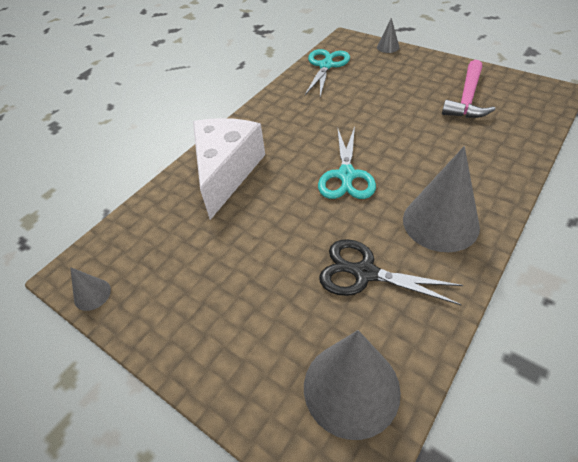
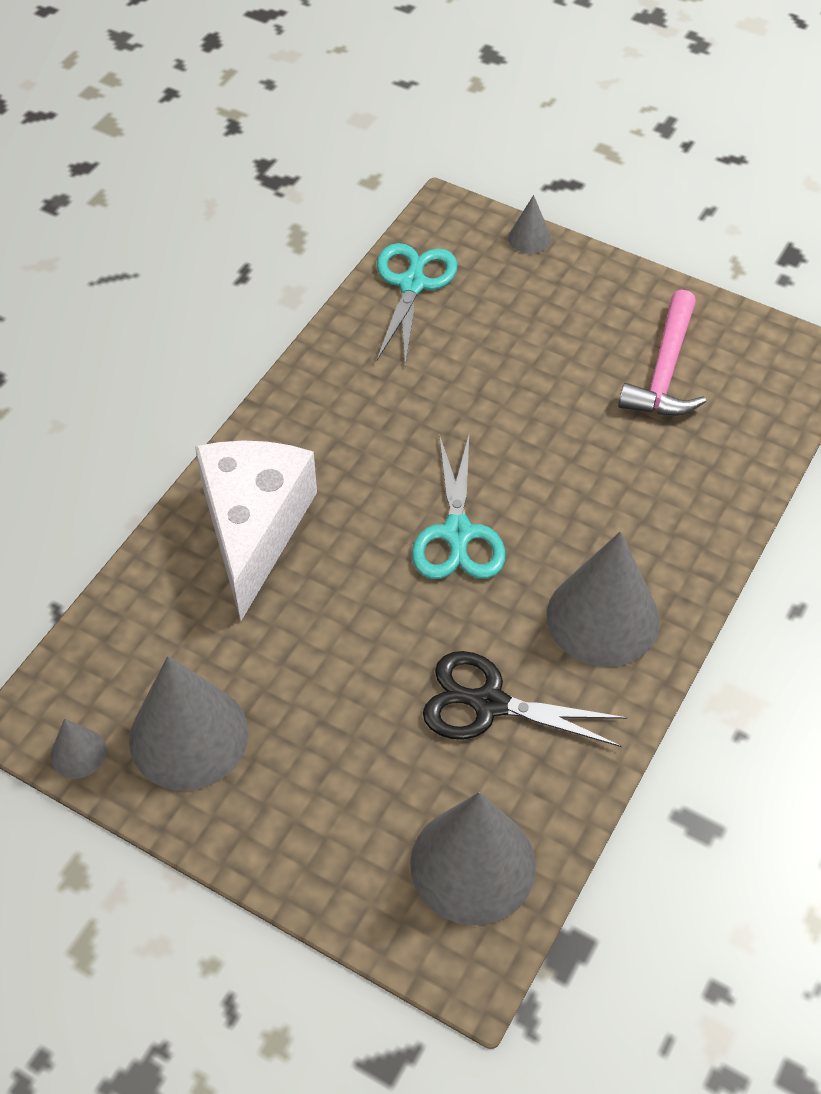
camera: 10 degrees left, 5 degrees up
none -> grey cone [129,656,249,791]

